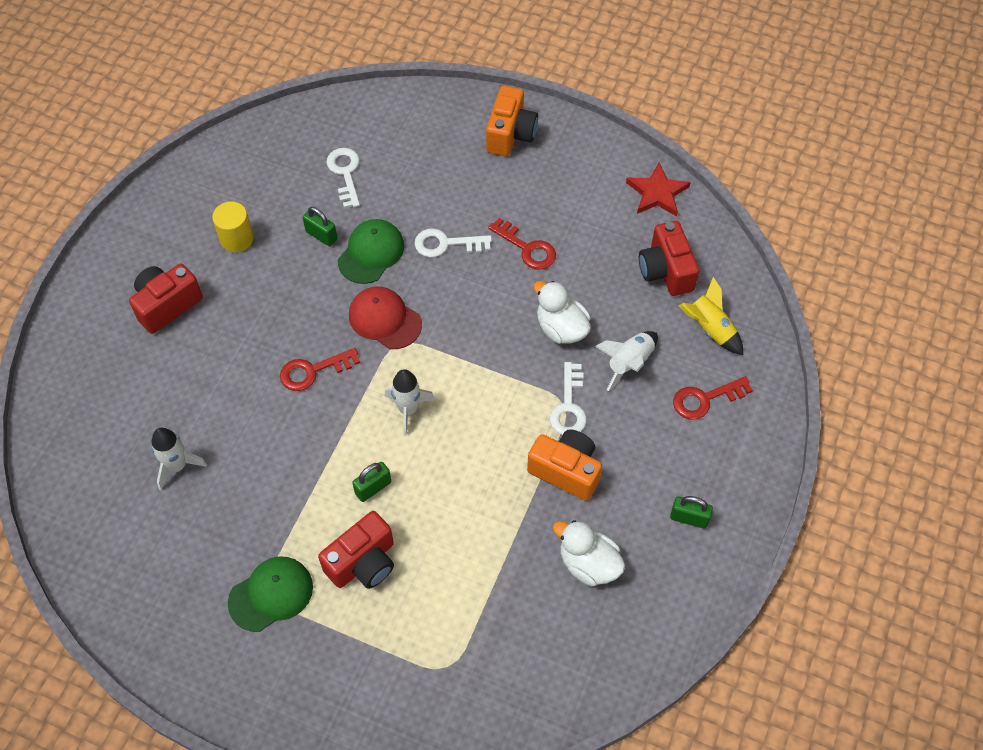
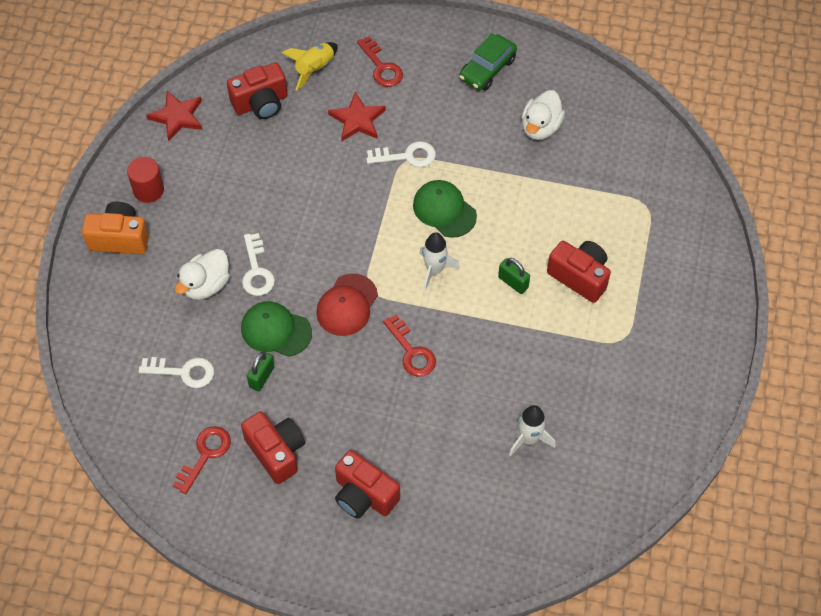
camera: 100 degrees left, 0 degrees up
yellow cylinder [212,201,254,252] -> red camera [241,411,305,484]
green cap [228,556,313,632] -> green cap moved to [413,180,477,238]
white key [326,148,360,208] -> white key turned 150 degrees counterclockwise [139,357,214,388]
red key [488,218,556,270] -> red key moved to [173,426,231,494]
orange camera [527,429,602,501] -> none
white duck [533,281,591,344] -> white duck moved to [175,249,230,300]
white rocket [595,331,658,391] -> red star [328,92,386,141]
green padlock [670,496,713,529] -> green car [459,33,517,91]
none -> red cylinder [127,157,164,203]

